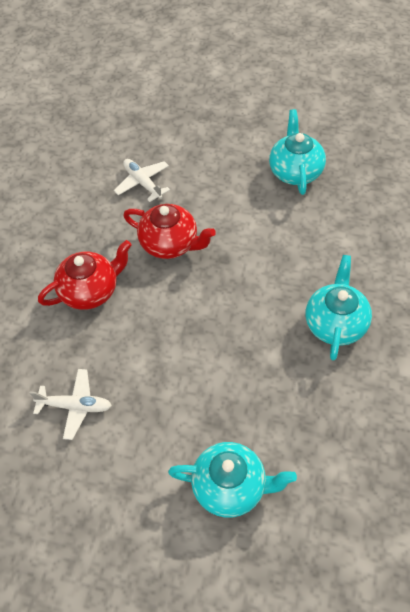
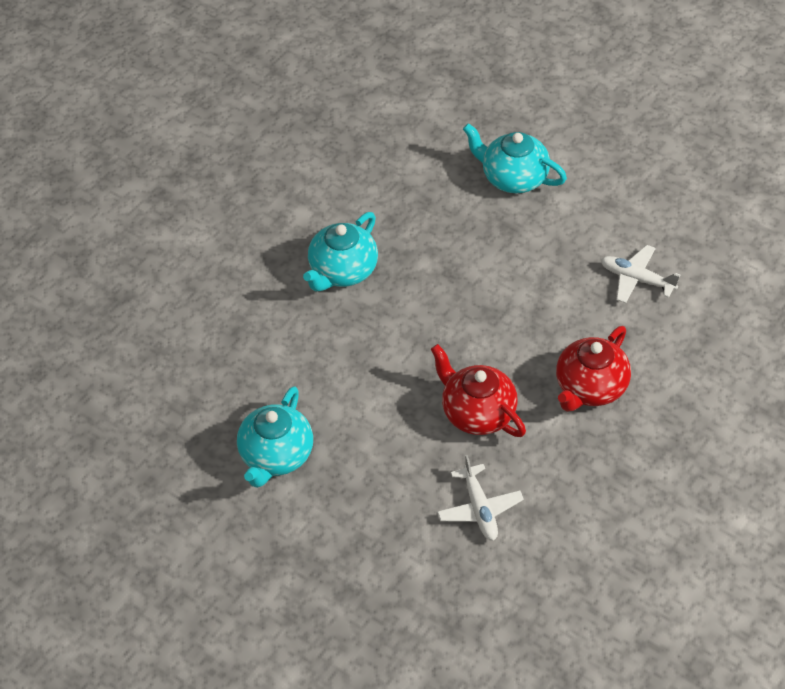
camera: 160 degrees left, 5 degrees down
red teapot [38,240,132,310] -> red teapot turned 45 degrees counterclockwise [556,326,631,412]

